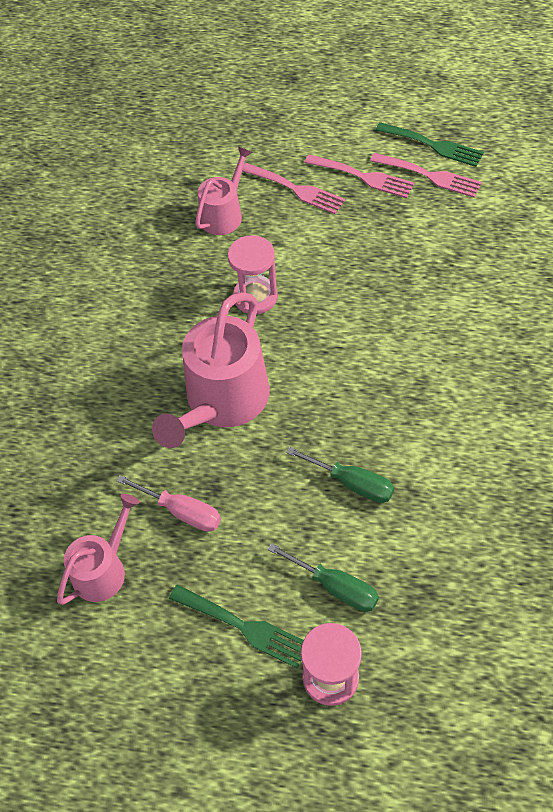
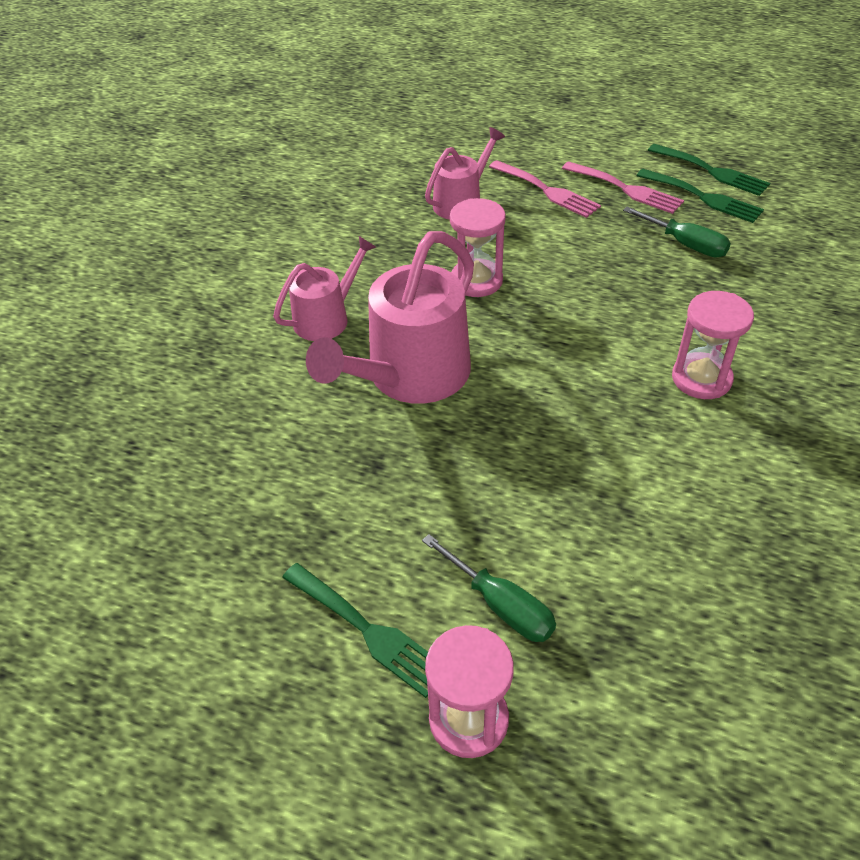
camera: 10 degrees right, 10 degrees down
pink watering can [57,494,140,605] -> pink watering can moved to [273,236,376,341]
pink screwdriver [116,475,221,532] -> none
green screwdriver [286,447,394,503] -> green screwdriver moved to [623,207,731,258]
pink fork [370,153,482,198] -> green fork [637,169,764,223]
none -> pink hourglass [672,291,754,399]

